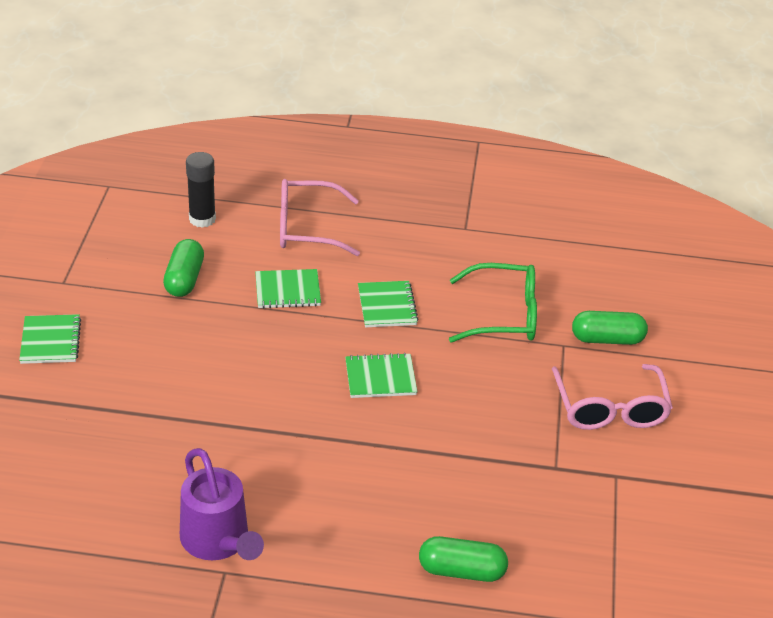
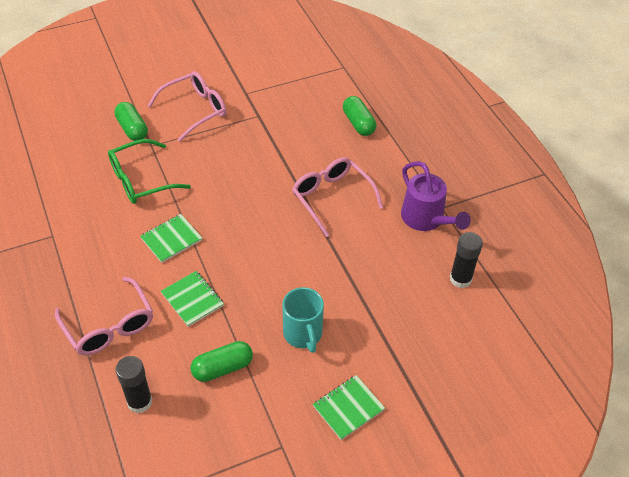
camera: 120 degrees left, 10 degrees up
purple watering can [180,448,264,560] -> purple watering can turned 120 degrees clockwise [401,161,471,231]
green notebook [345,353,418,398] -> none
green glasses [449,263,537,343] -> green glasses turned 90 degrees counterclockwise [108,139,191,204]
none -> turquoise mug [282,287,324,353]
none -> pink glasses [292,157,383,237]
none -> black glue stick [450,232,483,288]

